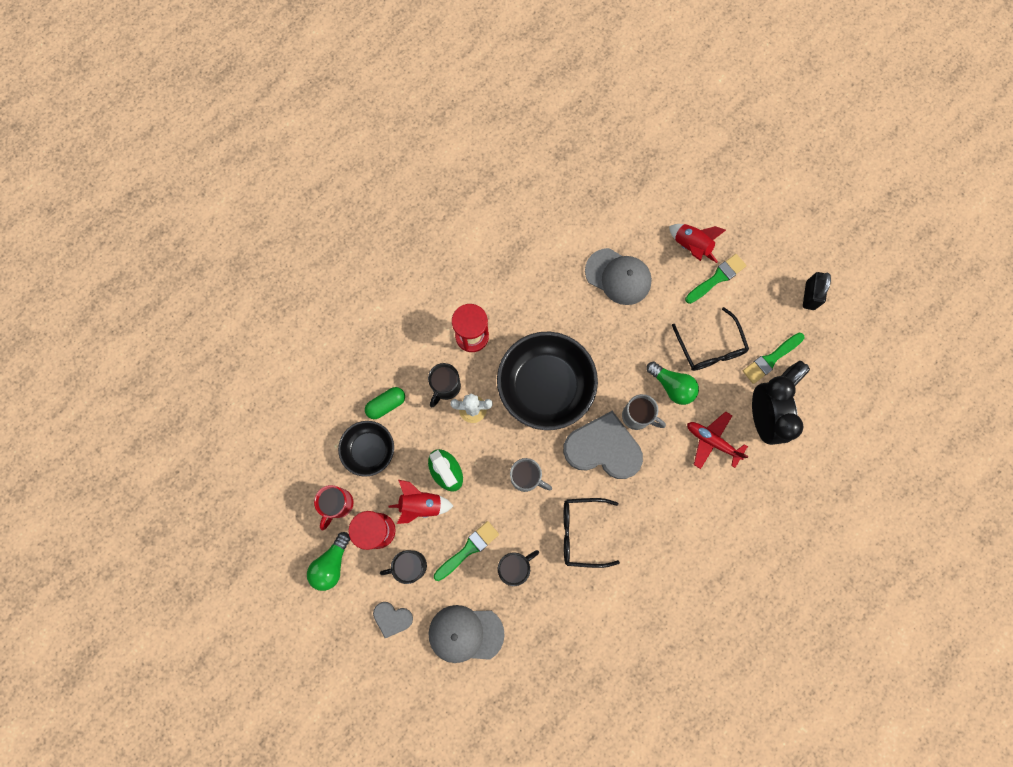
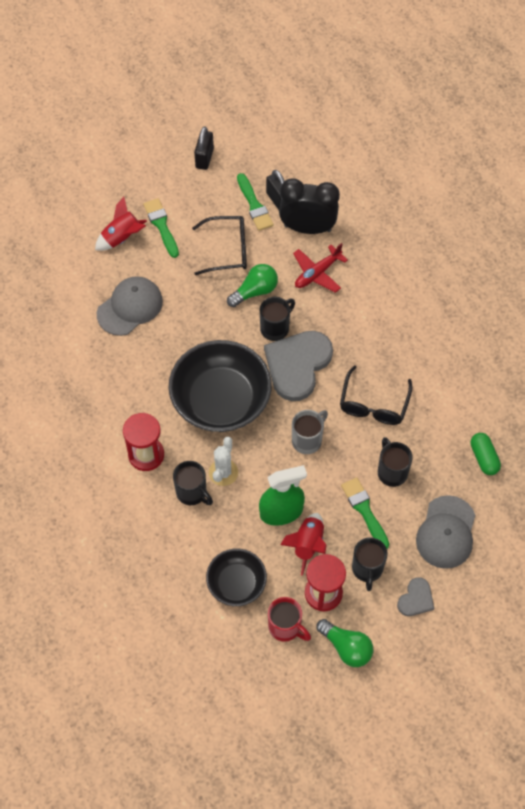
camera: 75 degrees left, 15 degrees down
green capsule [365,387,405,419] -> green capsule moved to [471,433,501,475]
grey mug [622,394,666,430] -> black mug [260,297,295,341]
black padlock [803,272,831,310] -> black padlock turned 75 degrees clockwise [194,127,214,170]

